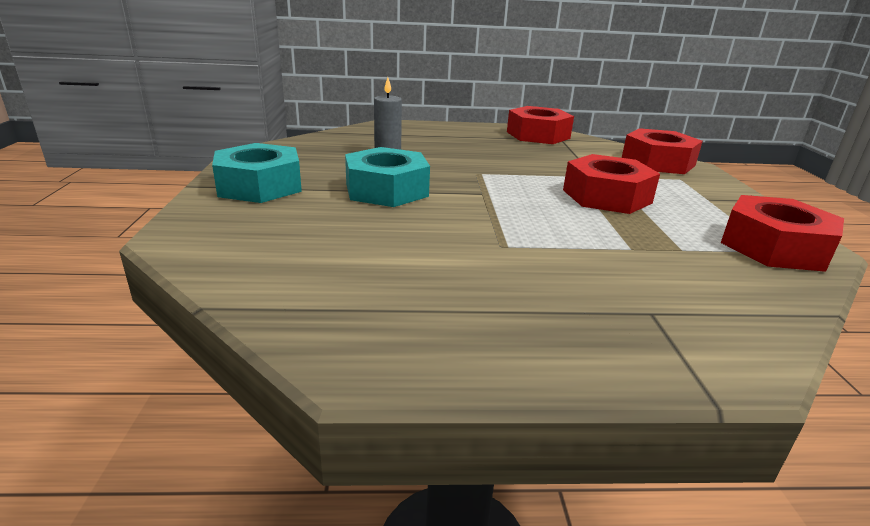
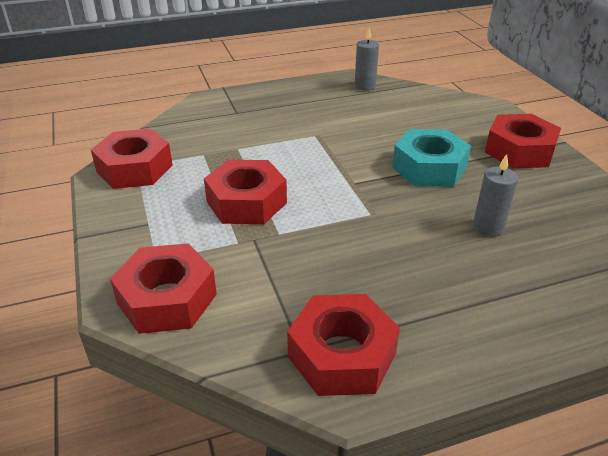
camera: 165 degrees right, 10 degrees up
turquoise nut [212,143,302,203] -> red nut [485,114,561,168]
none -> grey candle [355,28,379,90]

